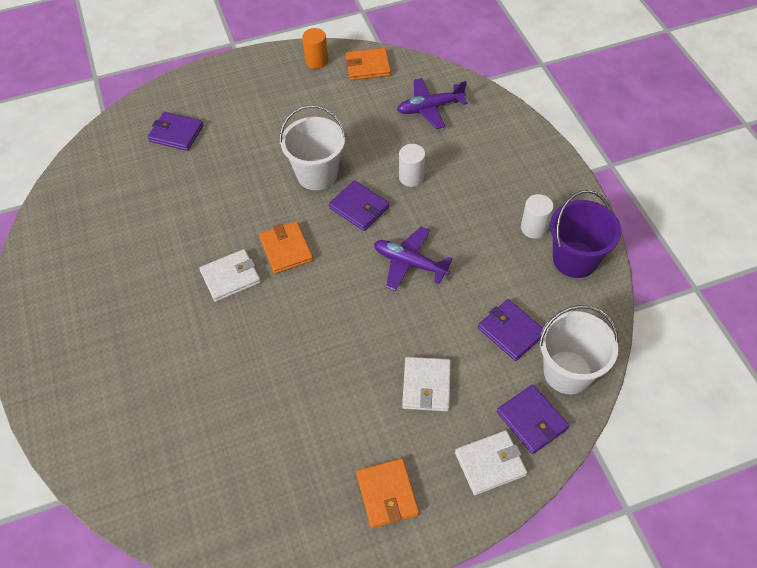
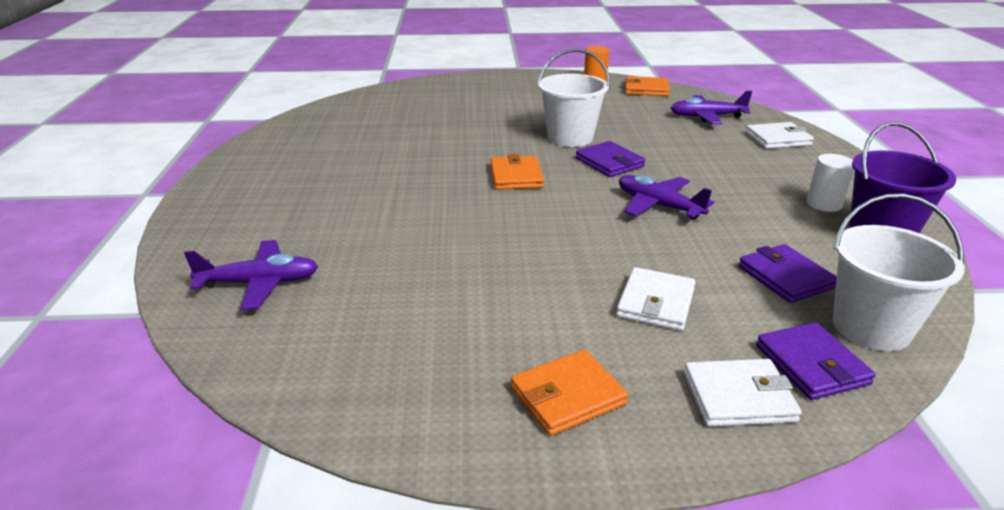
camera: 15 degrees right, 25 degrees down
purple wallet [148,112,203,151] -> none
white wallet [199,249,261,302] -> white wallet moved to [745,122,814,149]
orange wallet [356,458,419,528] -> orange wallet turned 60 degrees clockwise [511,350,628,436]
white cylinder [399,144,425,187] -> none
none -> purple plane [184,240,318,310]

